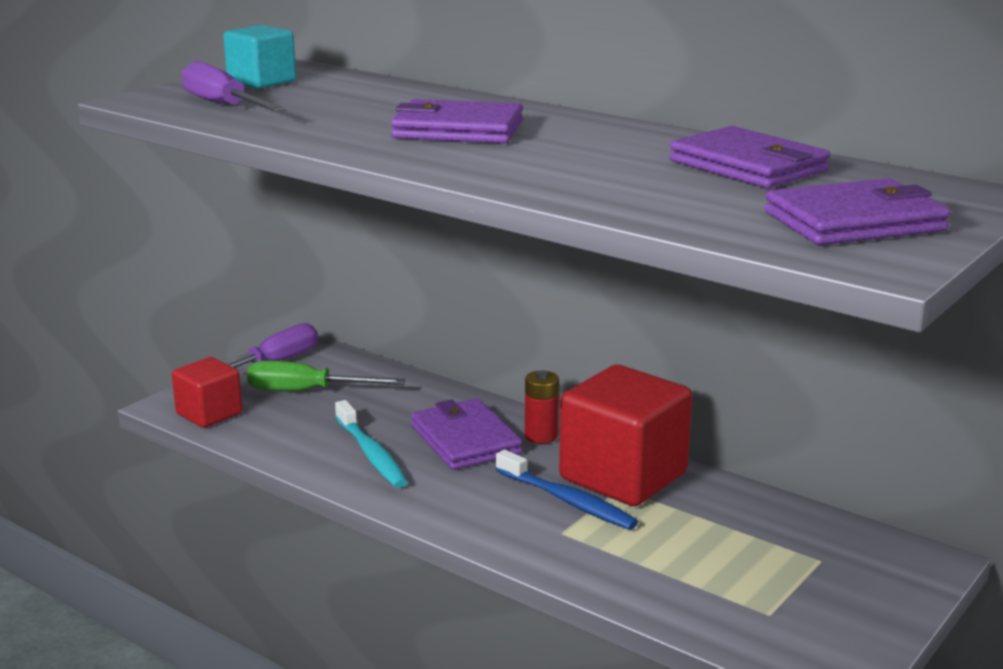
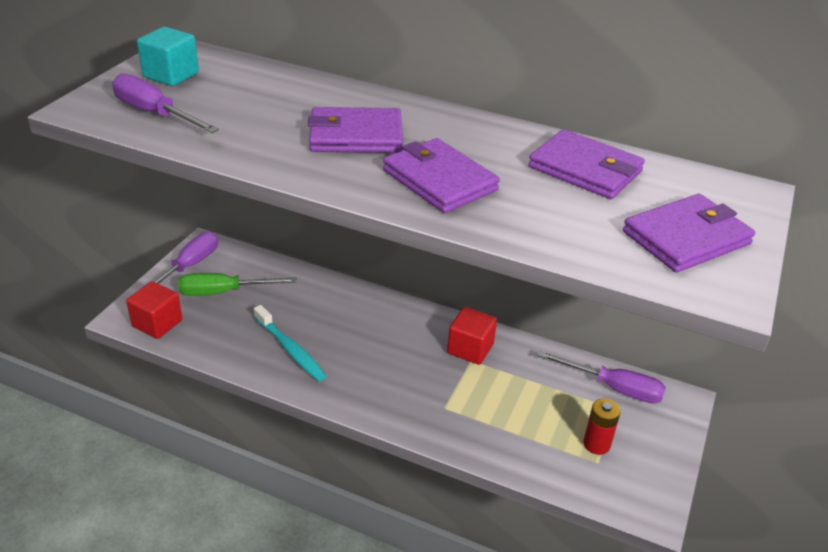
camera: 15 degrees left, 15 degrees up
purple wallet [411,399,523,470] -> purple wallet moved to [383,138,500,213]
blue toothbrush [496,449,638,530] -> none
red battery [525,370,559,444] -> red battery moved to [583,399,621,455]
red cube [559,365,692,506] -> red cube [447,307,497,365], size x0.56
none -> purple screwdriver [538,351,666,403]

